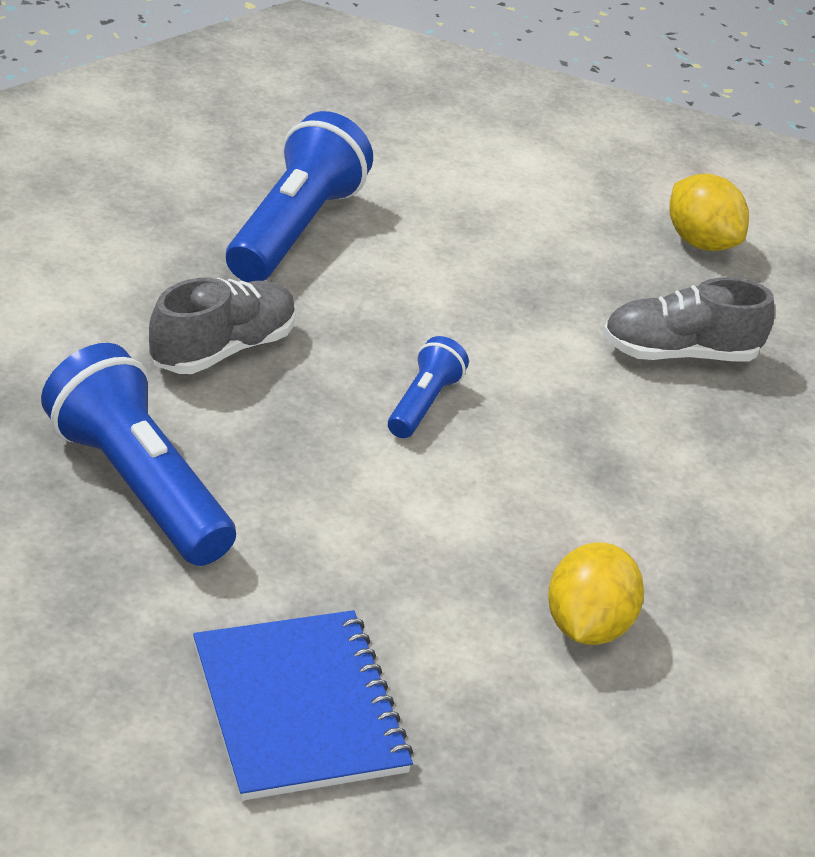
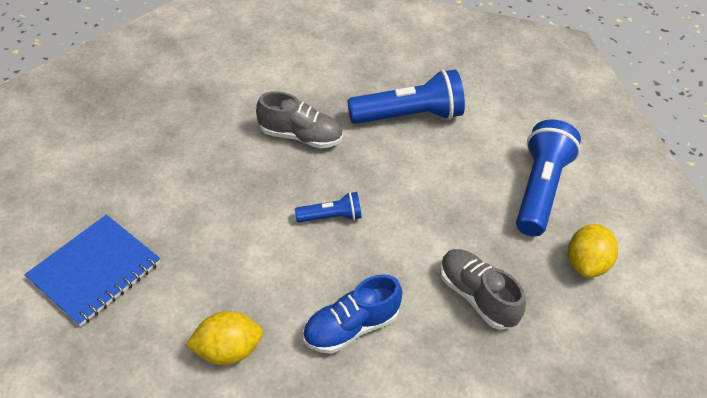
camera: 60 degrees right, 10 degrees up
blue flashlight [41,343,236,566] -> blue flashlight moved to [516,119,581,236]
none -> blue shoe [303,274,402,354]

